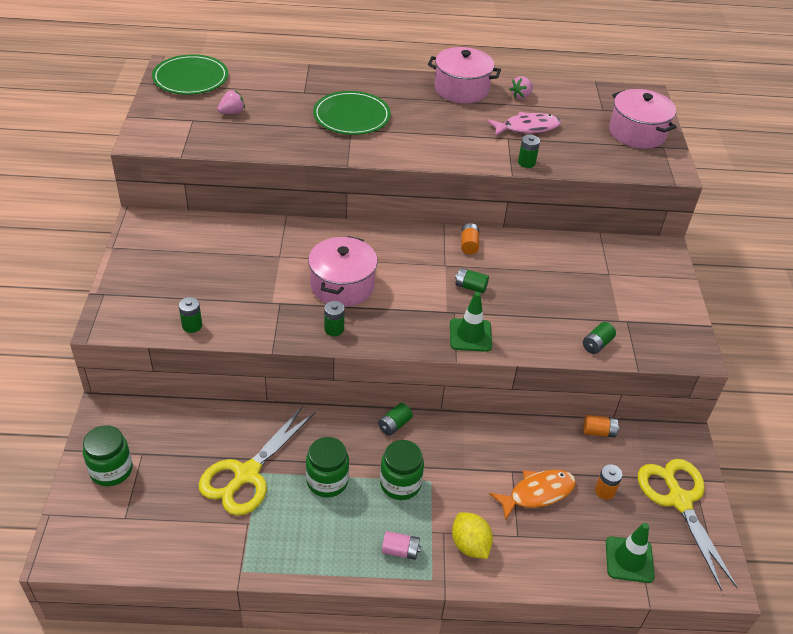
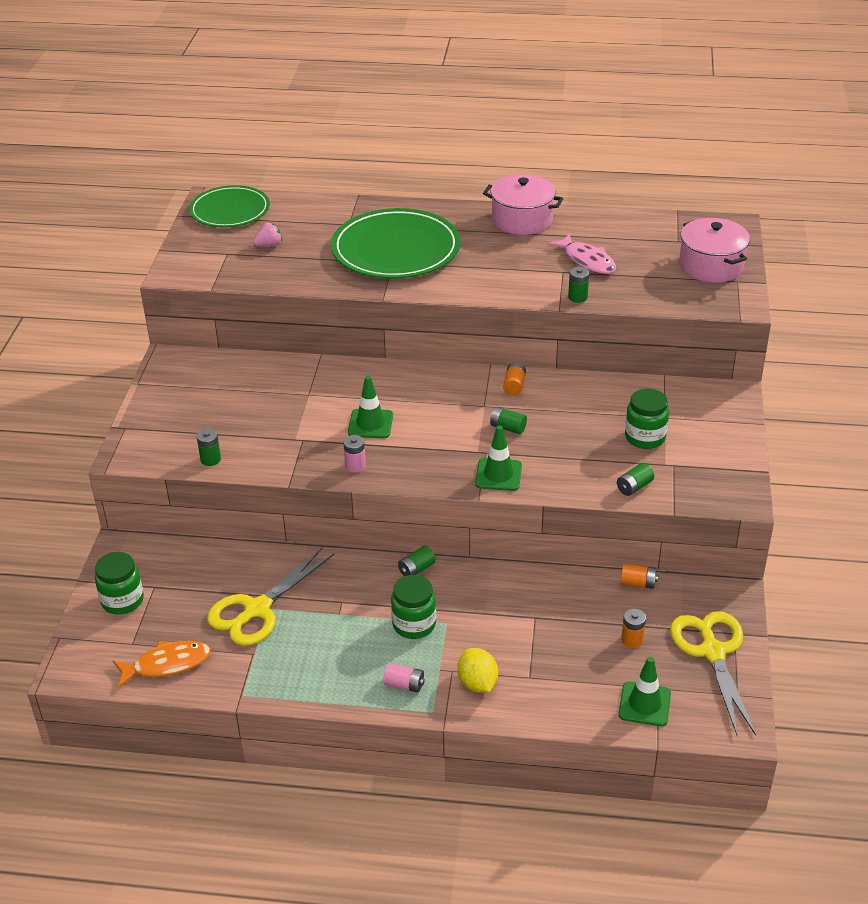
camera: 10 degrees right, 5 degrees down
green jar [306,437,349,497] -> green jar moved to [625,388,669,449]
pink pot [308,236,377,307] -> green traffic cone [348,376,393,438]
green plate [313,91,391,135] -> green plate [331,208,460,279], size x1.54
green battery [324,301,345,336] -> pink battery [343,435,366,473]
pink fish [487,112,561,136] -> pink fish turned 60 degrees clockwise [547,233,616,274]
orange fish [489,470,576,521] -> orange fish moved to [113,641,211,688]
pink strawberry [509,76,533,99] -> none

